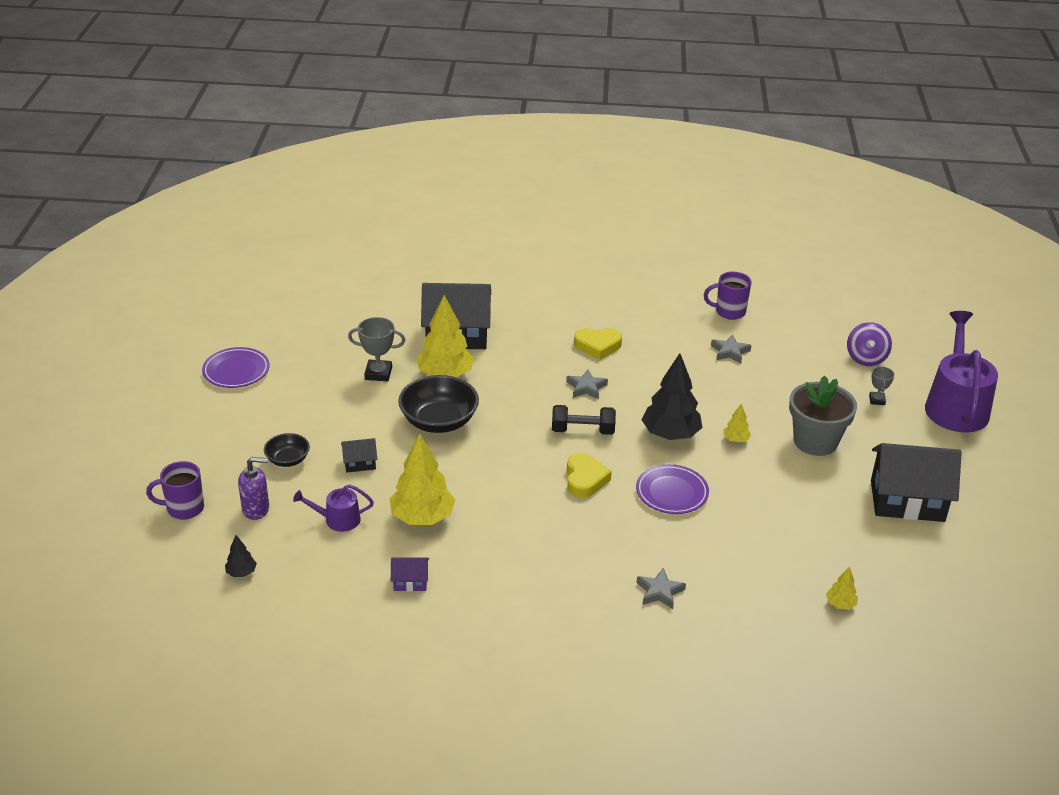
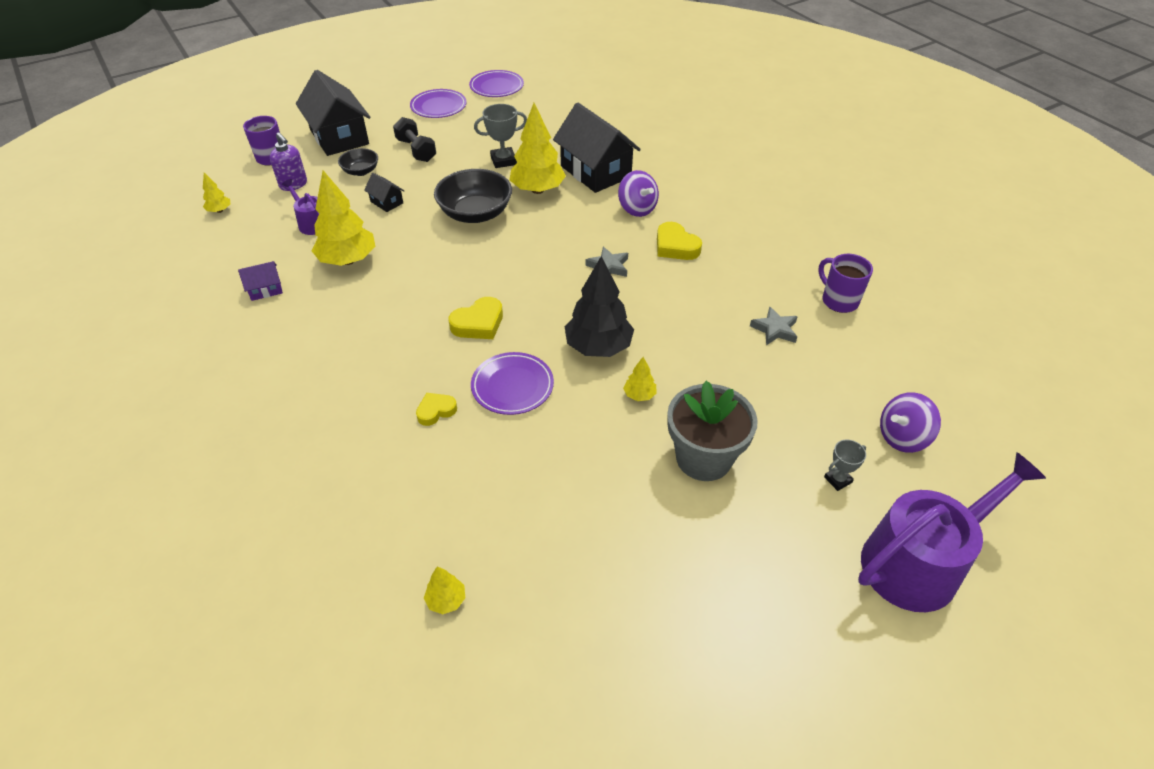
camera: 55 degrees right, 10 degrees up
black tree [225,535,257,577] -> yellow tree [203,173,231,213]
grey trophy [348,317,405,381] -> grey trophy turned 75 degrees counterclockwise [474,104,527,168]
purple house [391,557,429,592] -> purple house turned 75 degrees counterclockwise [238,261,283,301]
black dumbbell [552,405,616,435] -> black dumbbell moved to [393,117,436,162]
grey star [637,568,686,609] -> none
black house [871,443,962,522] -> black house moved to [296,70,371,156]
none -> yellow heart [416,393,457,426]
none -> purple plate [469,70,524,97]
none -> purple spinning top [618,170,659,217]

